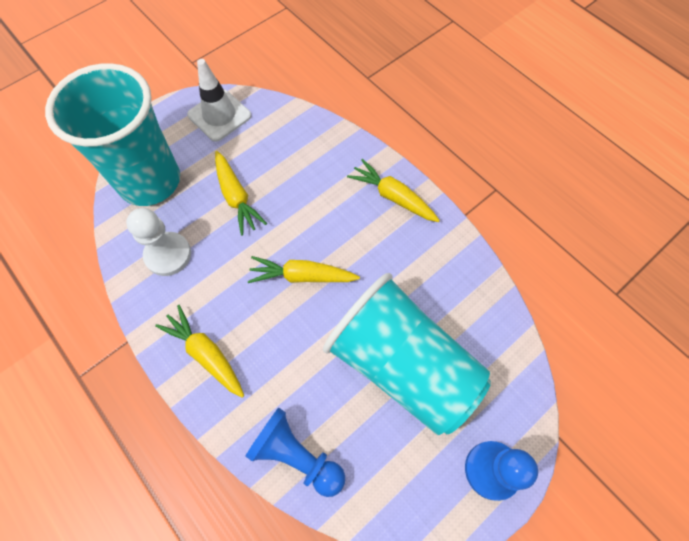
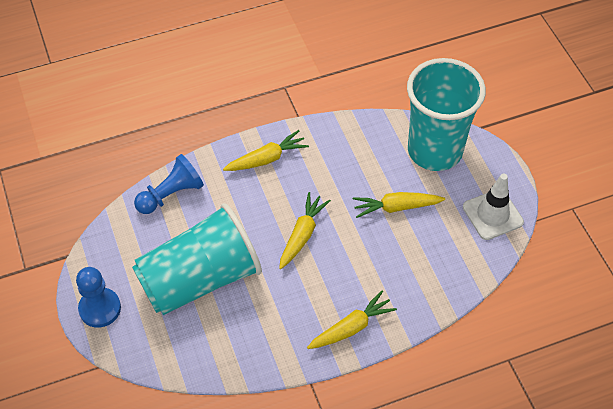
camera: 110 degrees right, 10 degrees down
white pawn [126,208,191,276] -> none

